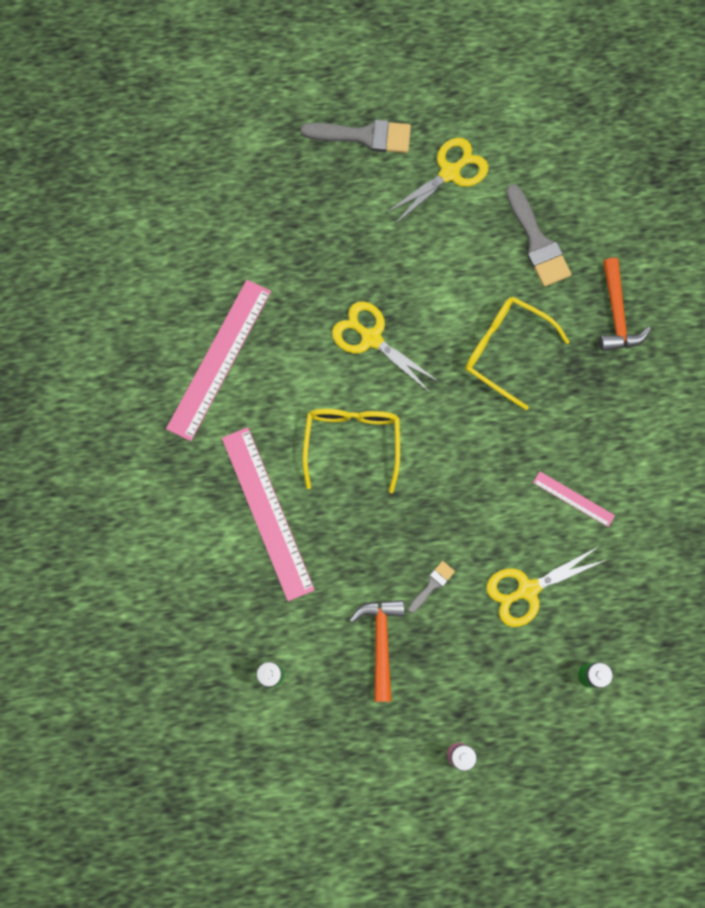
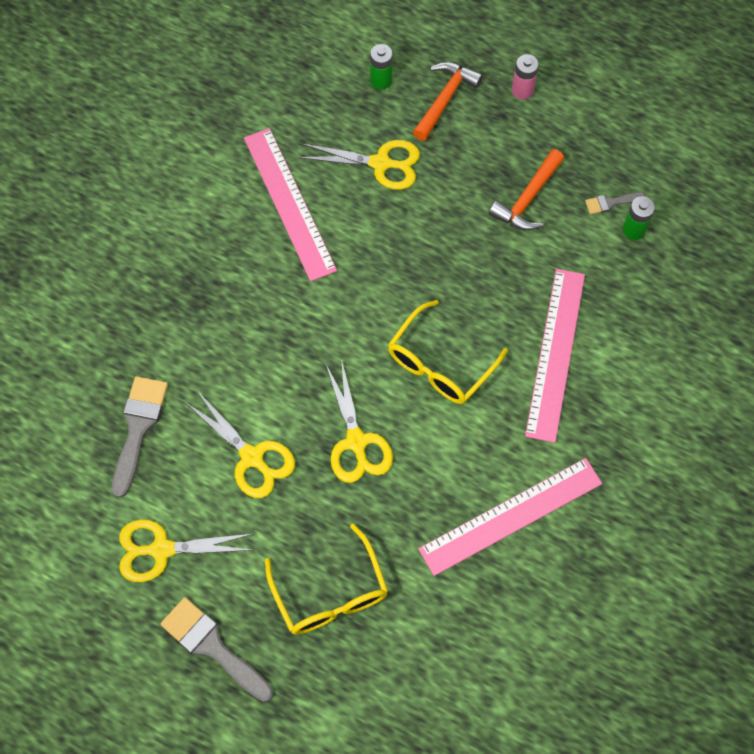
camera: 145 degrees left, 10 degrees down
grey brush [408,561,455,613] -> grey brush moved to [585,192,645,215]
yellow glasses [465,297,569,410] -> yellow glasses moved to [265,524,388,635]
pink ruler [533,472,615,527] -> pink ruler [244,128,337,281], size x2.07
orange hammer [599,258,651,351] -> orange hammer moved to [413,62,483,141]
none -> yellow scissors [186,392,295,498]

